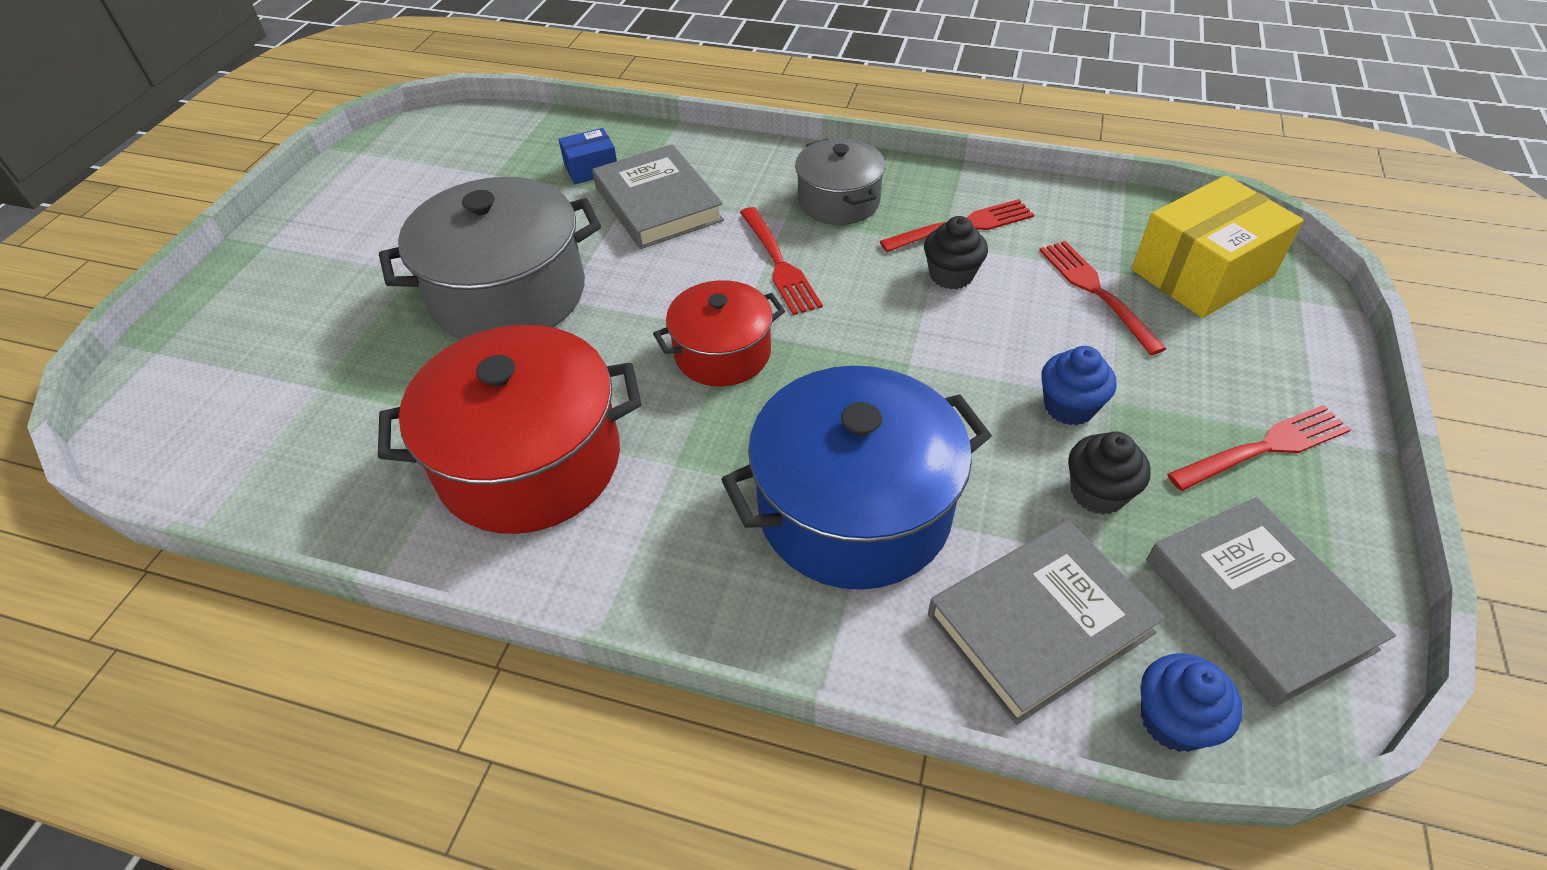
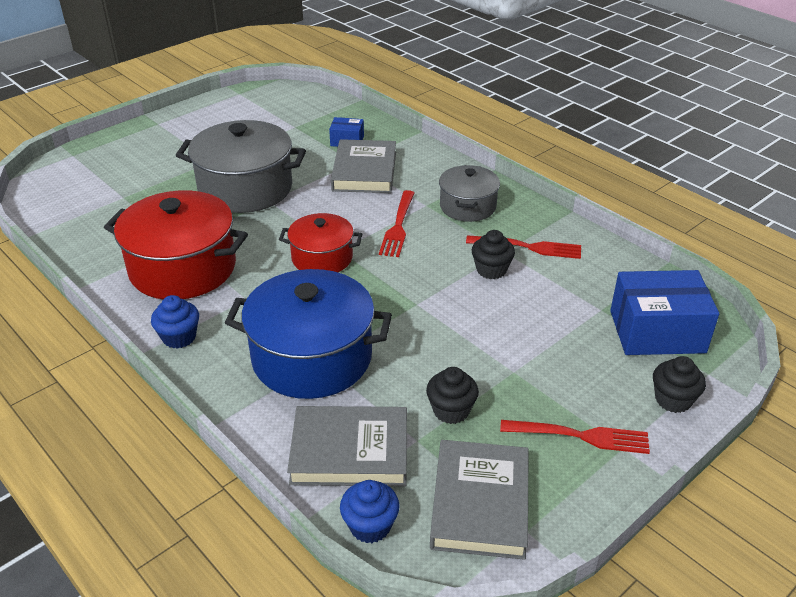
camera: 30 degrees right, 10 degrees down
red fork [1039,241,1167,355] -> none
blue cupcake [1041,346,1116,425] -> blue cupcake moved to [151,295,199,349]
yellow box [1132,175,1303,318] -> blue box [610,270,719,355]
none -> black cupcake [653,356,706,413]

